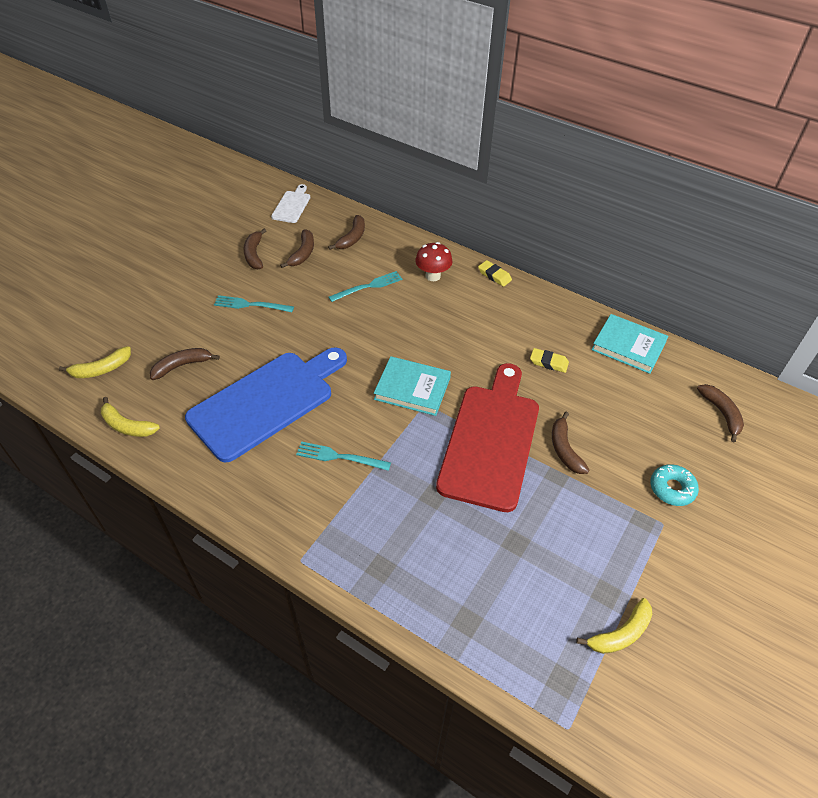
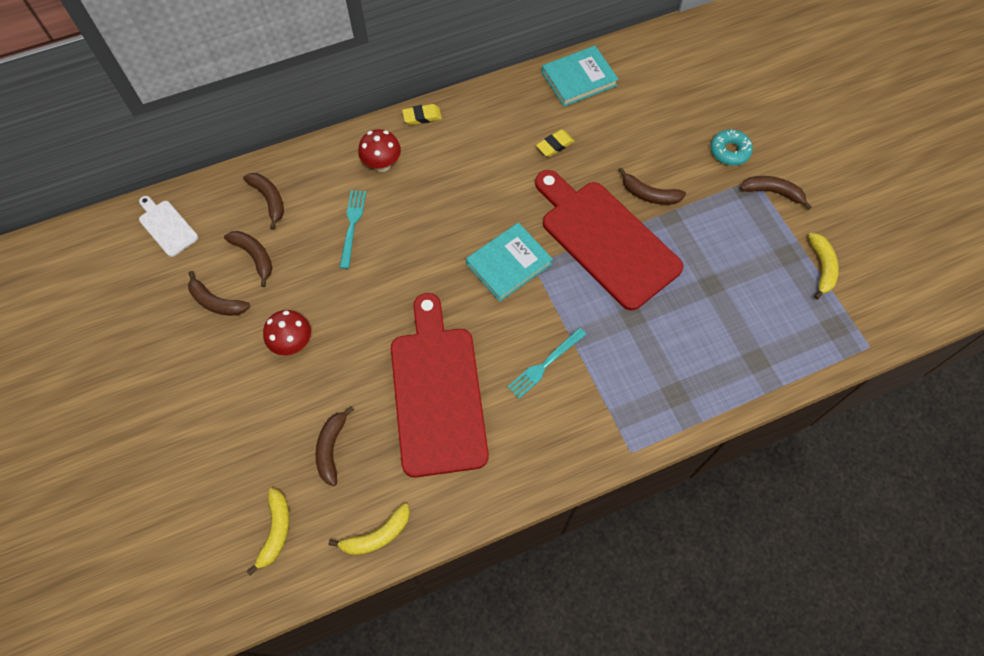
camera: 55 degrees left, 15 degrees up
blue cutting board [185,347,347,463] -> red cutting board [391,293,489,477]
turquoise fork [214,295,294,312] -> red mushroom [263,310,311,355]
brown banana [697,384,744,442] -> brown banana moved to [740,176,812,210]

